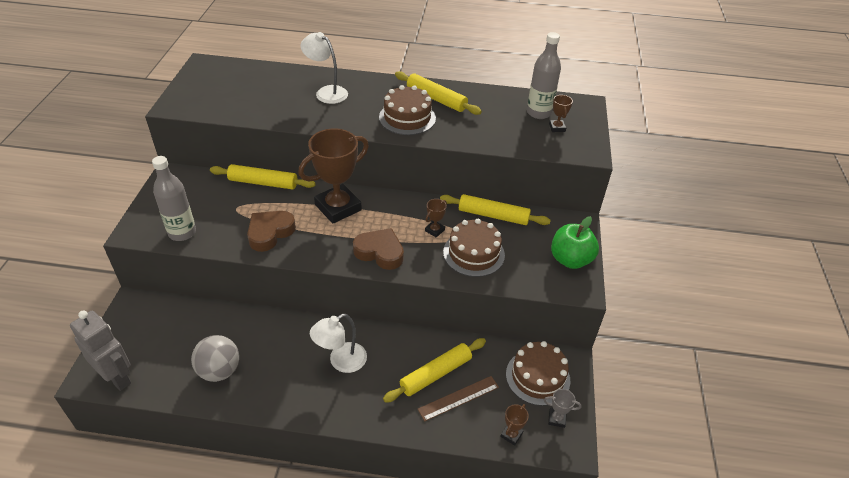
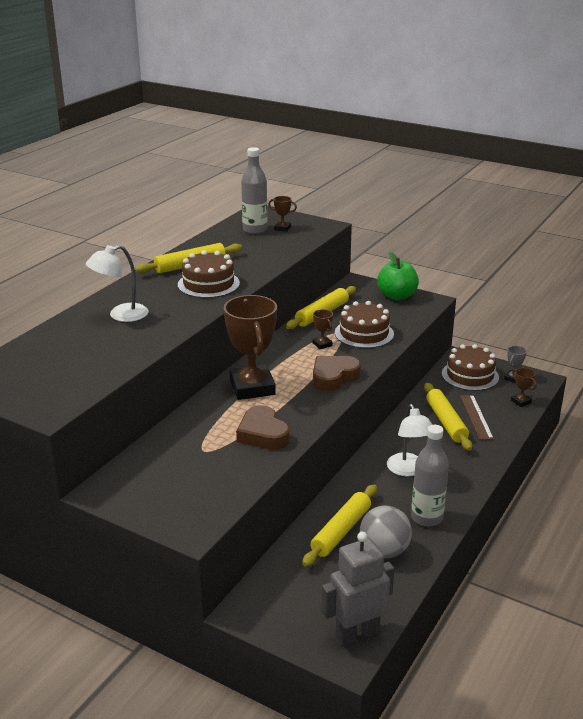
camera: 65 degrees left, 15 degrees down
grey bottle [152,156,196,241] -> grey bottle moved to [411,425,449,527]
yellow rolling pin [210,164,316,189] -> yellow rolling pin moved to [302,485,377,567]

